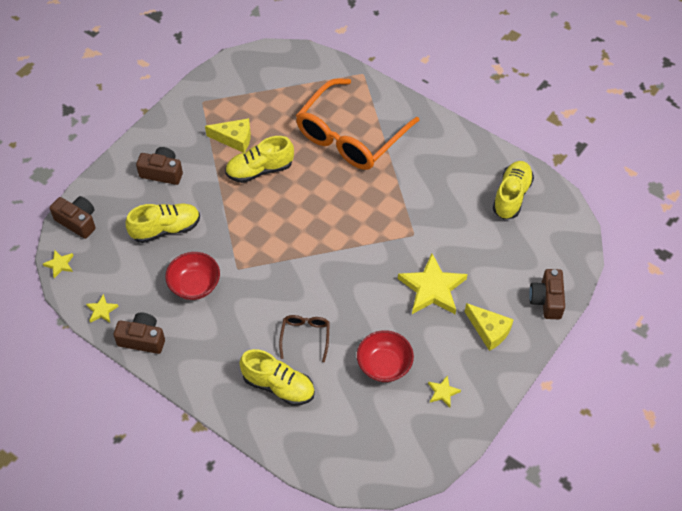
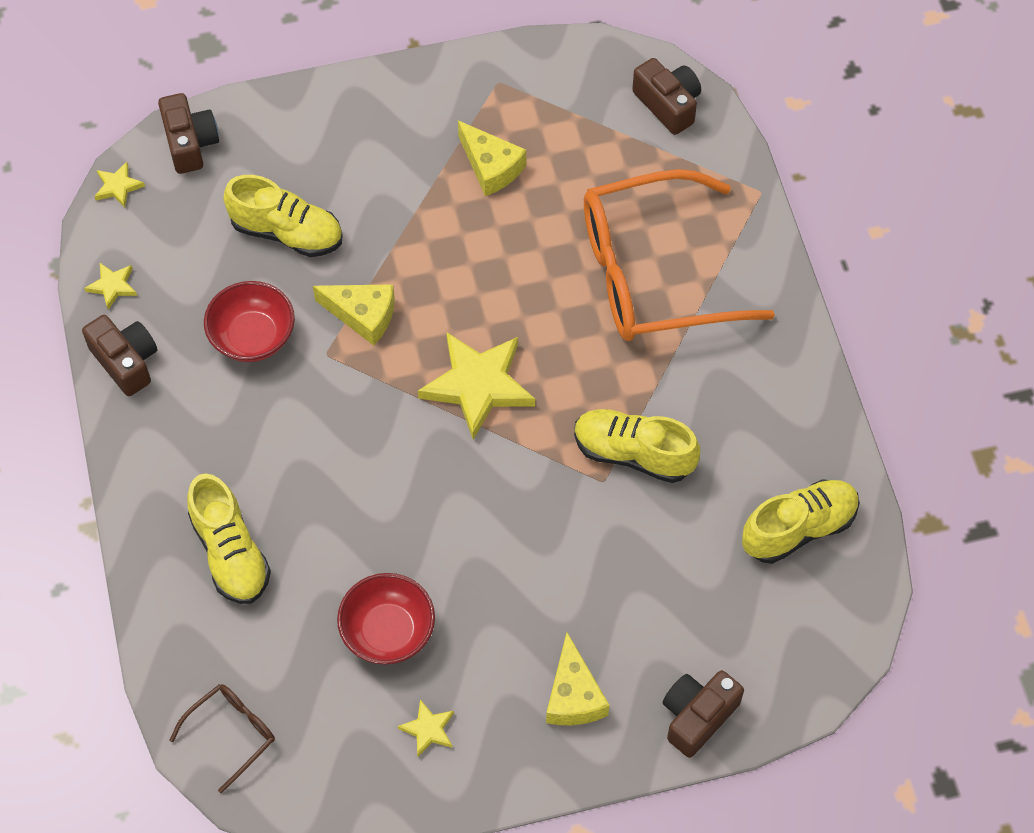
camera: 40 degrees right, 5 degrees up
brown camera [136,147,183,185] -> brown camera moved to [632,58,701,135]
yellow shoe [225,136,294,183] -> yellow shoe moved to [574,409,700,483]
brown glasses [279,315,330,362] -> brown glasses moved to [169,684,275,793]
yellow star [398,254,468,314] -> yellow star moved to [418,333,535,440]
none -> yellow cheese [313,284,395,345]

